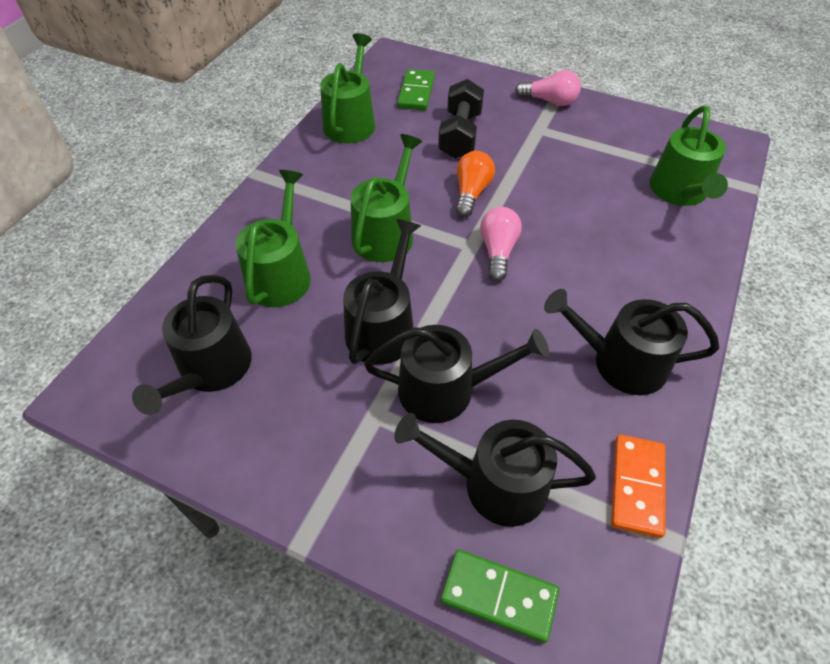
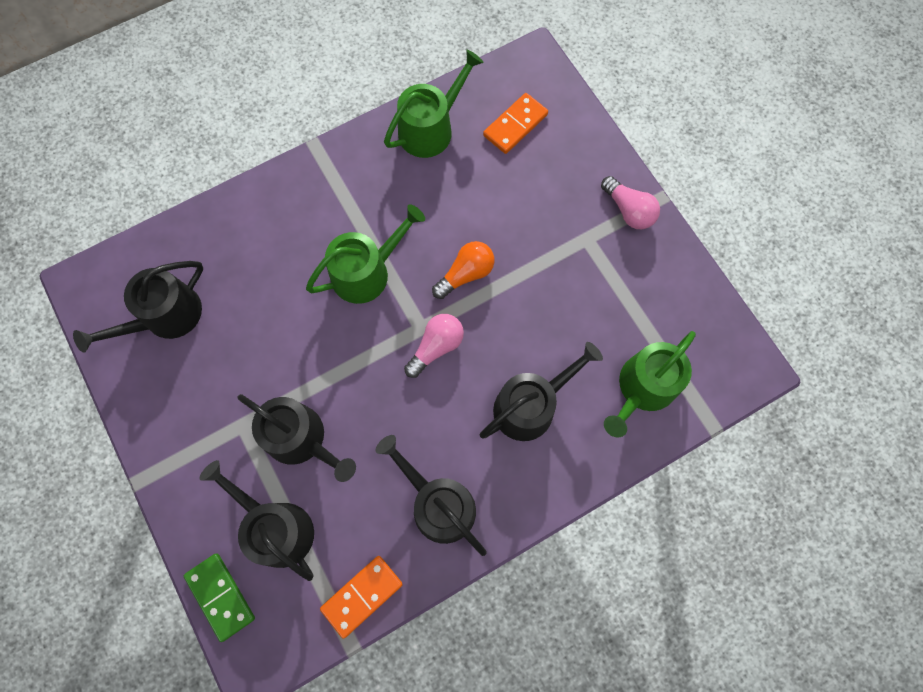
camera: 35 degrees right, 20 degrees up
green watering can [236,170,311,307] -> none
black watering can [343,219,421,365] -> black watering can moved to [480,342,603,441]
green domino [397,69,435,111] -> orange domino [483,93,548,154]
black dumbbell [438,79,484,159] -> none

